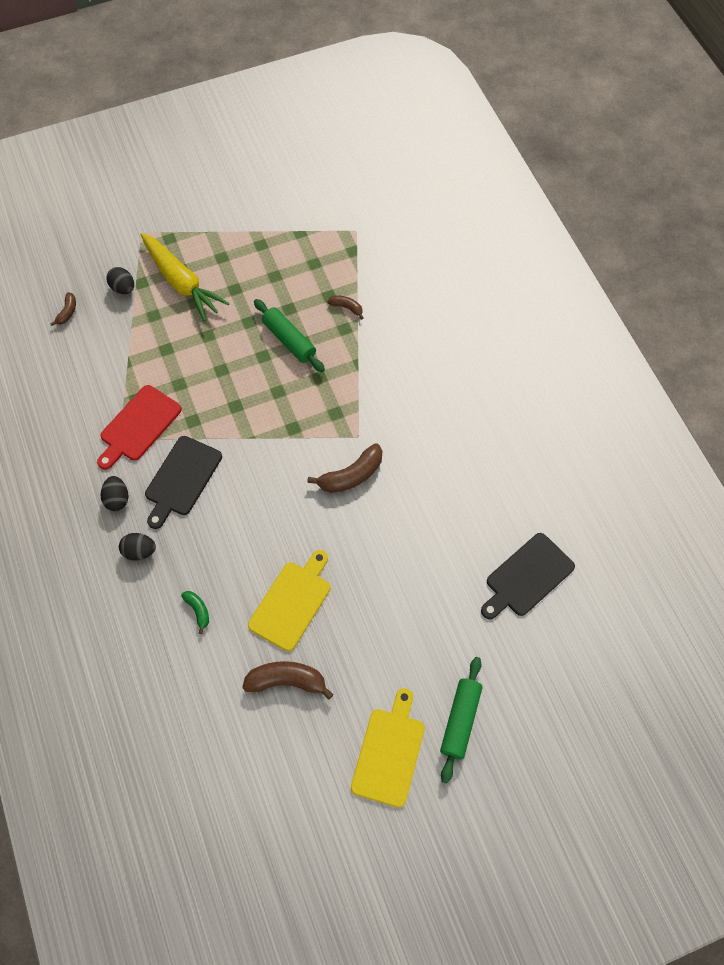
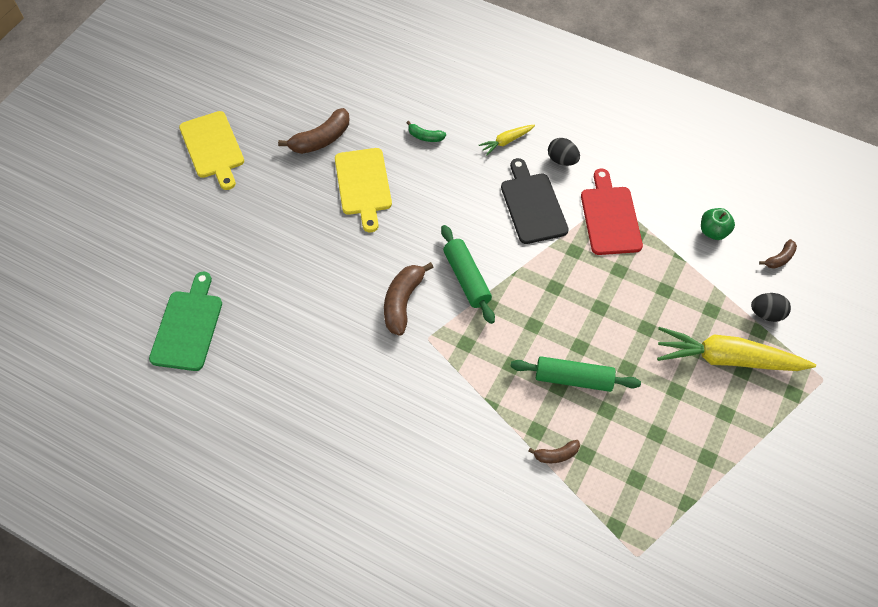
camera: 140 degrees right, 5 degrees down
brown banana [50,292,76,326] -> brown banana turned 105 degrees counterclockwise [759,239,797,269]
black egg [119,533,156,561] -> yellow carrot [479,125,535,155]
green rolling pin [440,657,482,783] -> green rolling pin moved to [441,225,495,324]
black cutting board [481,533,575,619] -> green cutting board [149,272,222,371]
none -> green apple [701,208,735,240]

